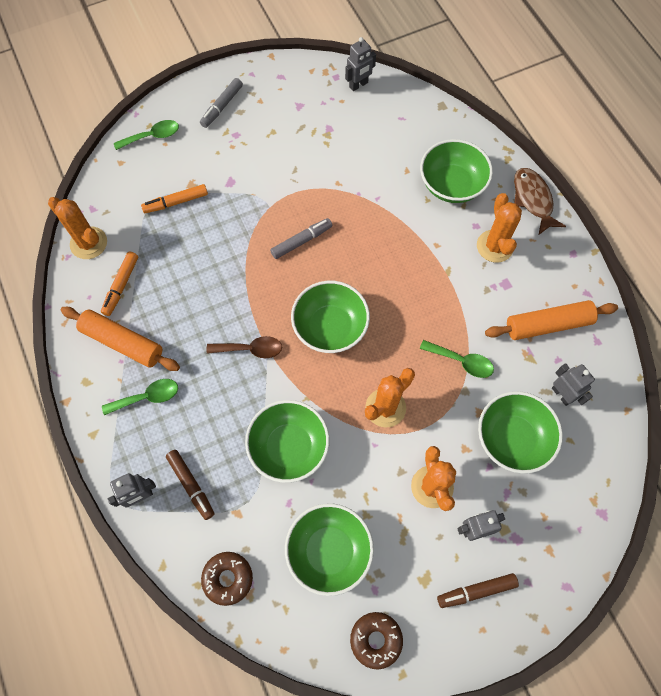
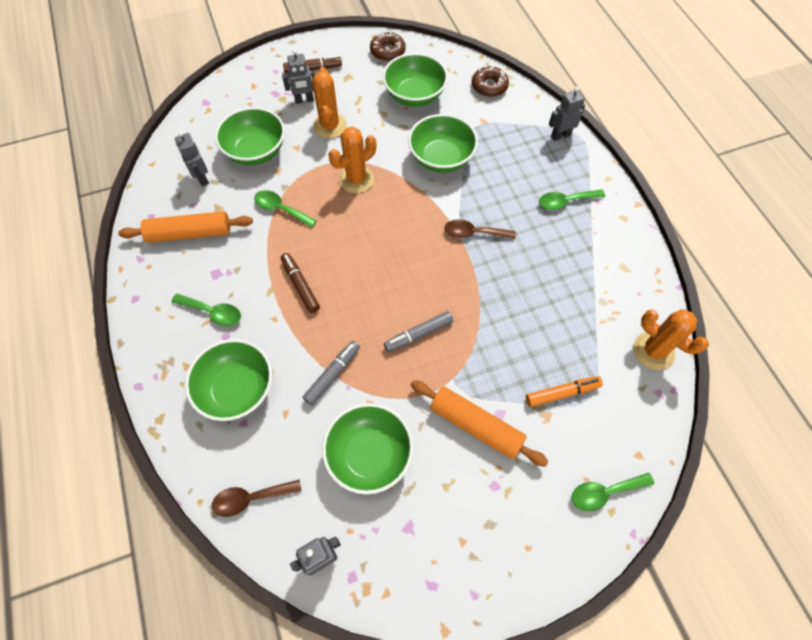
camera: 175 degrees left, 5 degrees down
orange rolling pin [61,307,180,371] -> orange rolling pin moved to [411,380,548,467]
orange marker [101,251,138,316] -> none
brown marker [166,450,215,520] -> brown marker moved to [281,253,320,313]
grey marker [200,78,243,128] -> grey marker moved to [302,341,360,405]
green bowl [291,281,370,353] -> green bowl moved to [322,403,413,495]
orange cactus [477,193,522,263] -> green spoon [171,294,241,326]
brown fish [514,168,566,235] -> none
none -> brown spoon [211,479,302,517]

